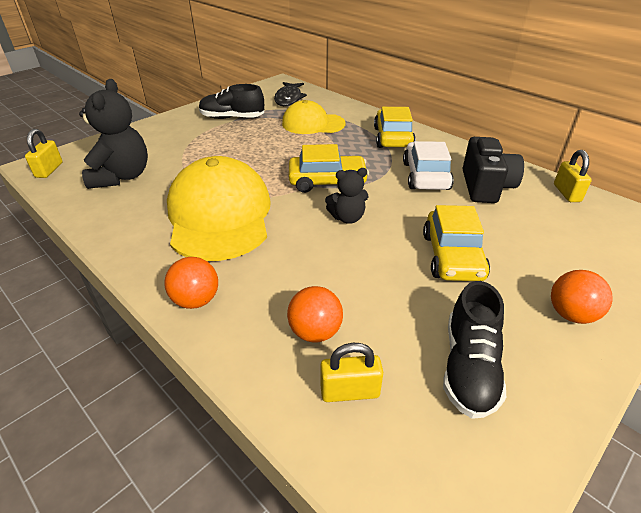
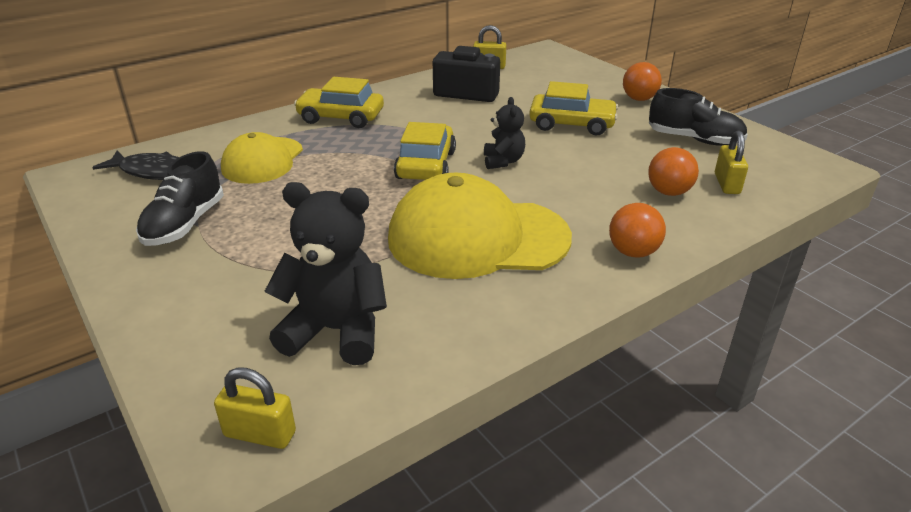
camera: 80 degrees left, 5 degrees down
white car [403,141,454,190] -> none

